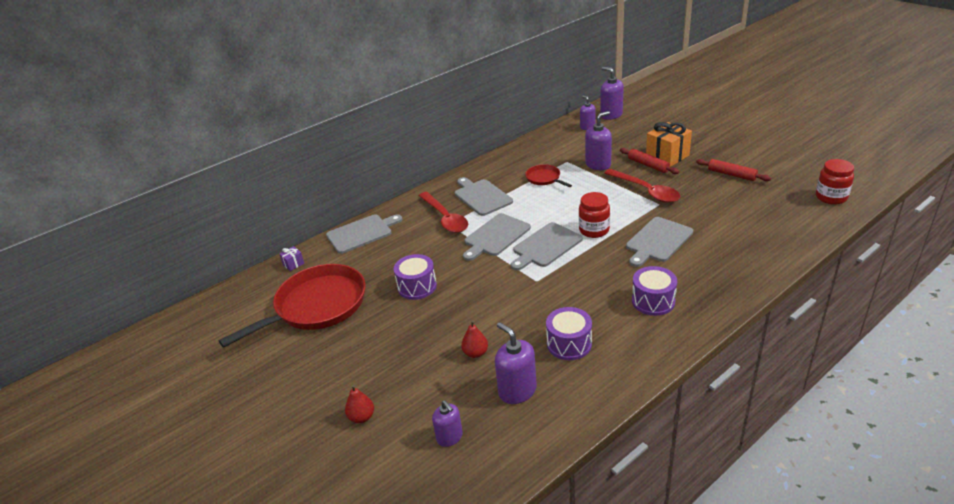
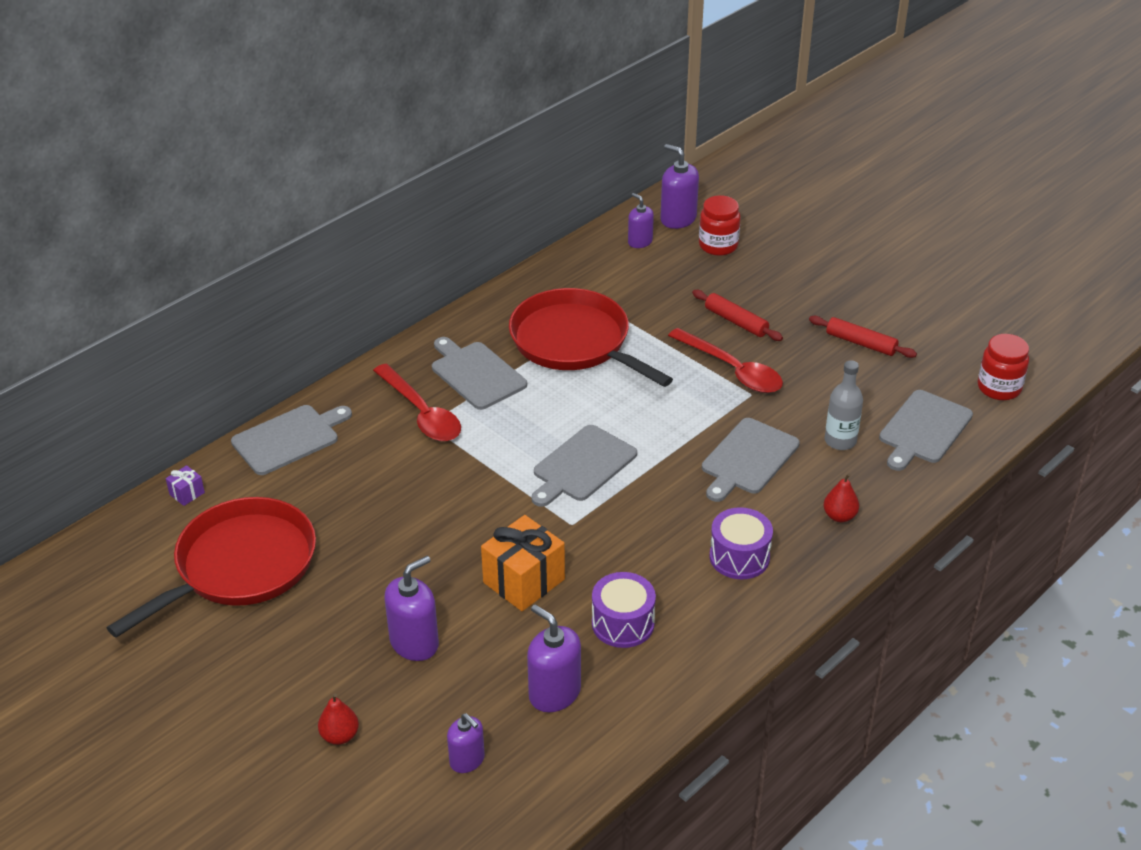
camera: 10 degrees left, 5 degrees up
purple drum [394,254,437,300] -> none
red pear [461,320,488,358] -> red pear moved to [823,473,859,522]
grey cutting board [463,213,531,261] -> grey cutting board moved to [879,390,973,471]
red pan [525,164,572,187] -> red pan [509,288,673,387], size x2.16
red jar [579,192,610,238] -> red jar moved to [699,195,741,256]
purple soap dispenser [585,111,612,170] -> purple soap dispenser moved to [385,556,439,661]
orange gift [646,122,692,167] -> orange gift moved to [481,515,565,611]
none -> grey bottle [825,360,863,450]

